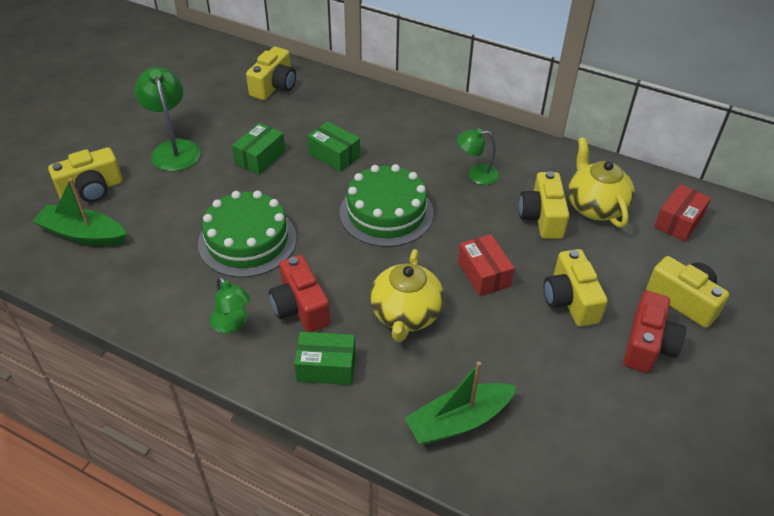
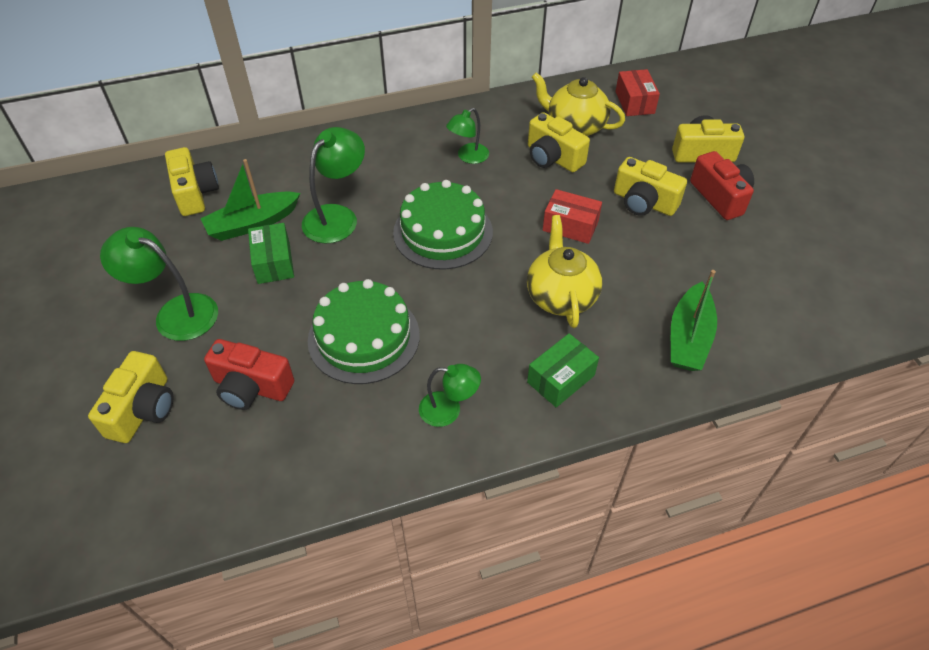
camera: 45 degrees left, 5 degrees up
green boat [32,178,127,246] -> green boat moved to [200,159,300,241]
red camera [269,255,330,332] -> red camera moved to [204,339,294,410]
green box [307,121,360,172] -> green lamp [302,127,365,244]
yellow teapot [370,249,444,342] -> yellow teapot turned 150 degrees counterclockwise [527,215,603,328]

